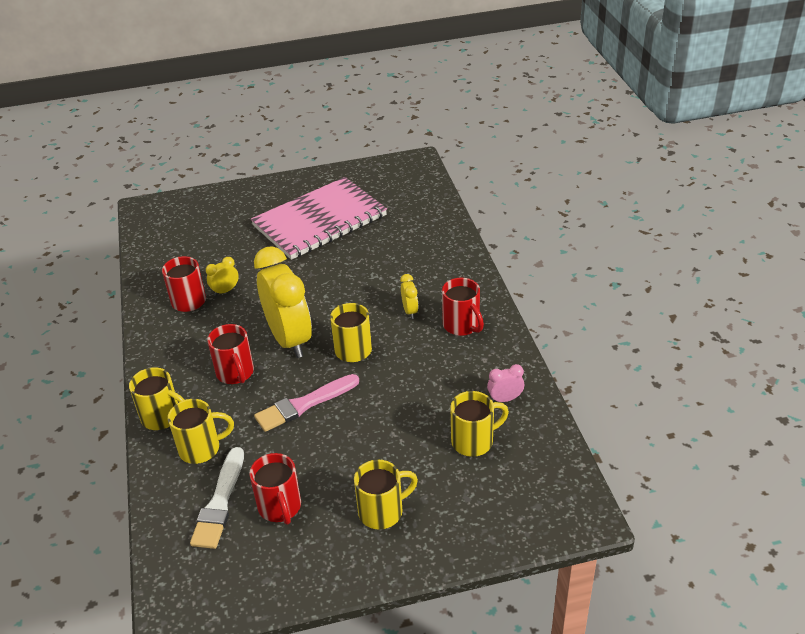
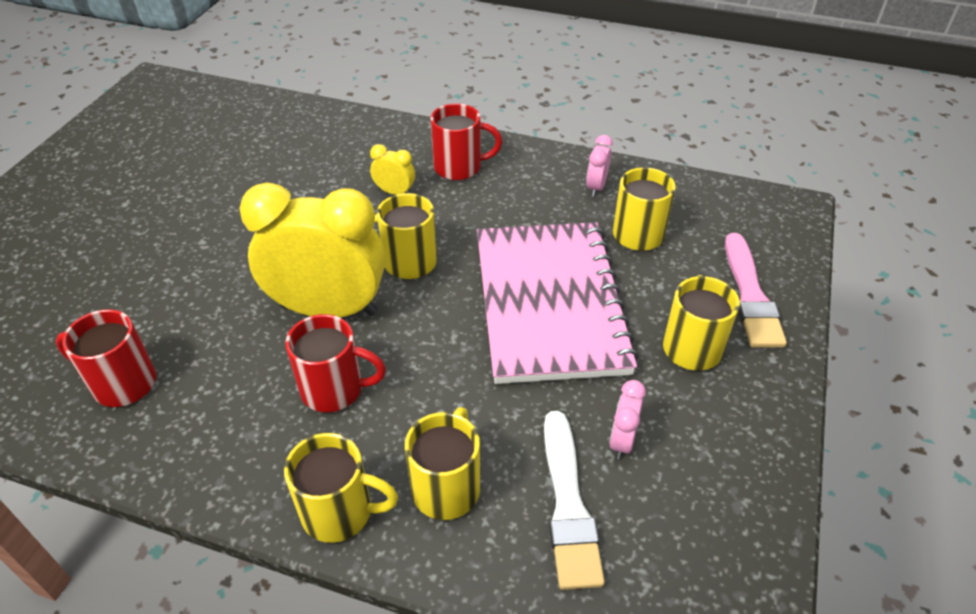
camera: 60 degrees left, 5 degrees up
yellow mug [129,367,184,430] -> yellow mug turned 45 degrees clockwise [284,433,398,543]
white brush [190,447,244,549] -> white brush turned 45 degrees clockwise [544,411,605,590]
yellow clock [206,257,239,296] -> none
red mug [249,453,301,525] -> pink clock [609,380,646,459]
pink notebook [251,177,387,260] -> pink notebook moved to [477,222,639,384]
pink brush [254,374,359,432] -> pink brush moved to [725,233,787,347]

